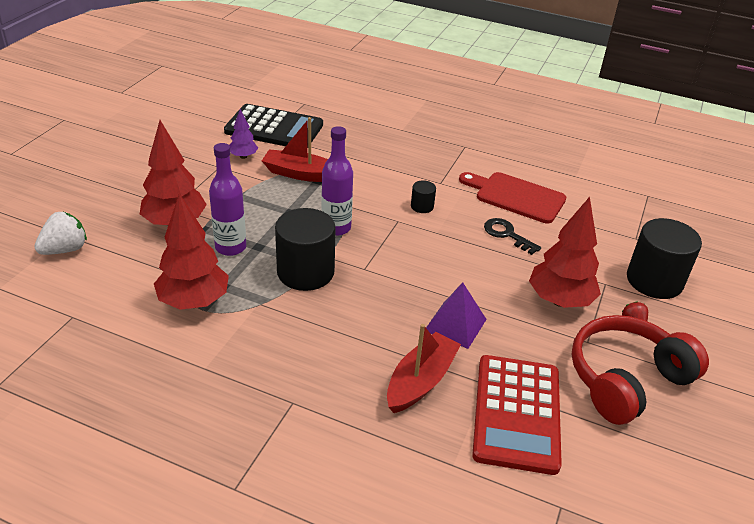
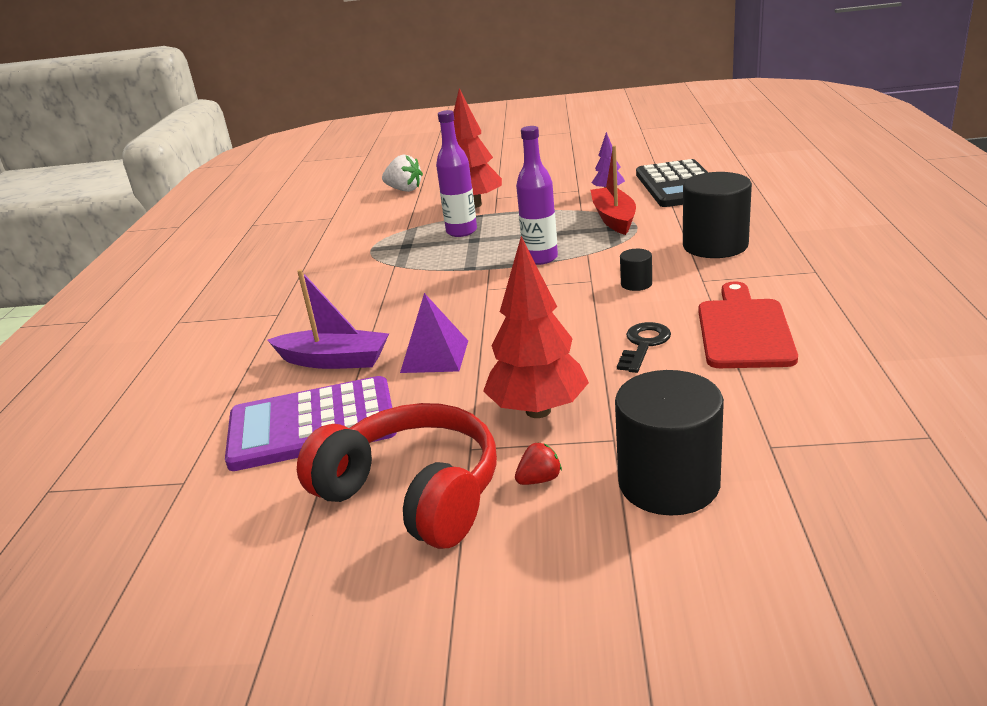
camera: 75 degrees right, 10 degrees down
red tree [154,194,229,310] -> none
black cylinder [275,208,336,291] -> black cylinder moved to [683,172,752,258]
red boat [387,324,461,413] -> purple boat [268,269,389,369]
red calculator [472,355,562,475] -> purple calculator [225,376,397,471]

